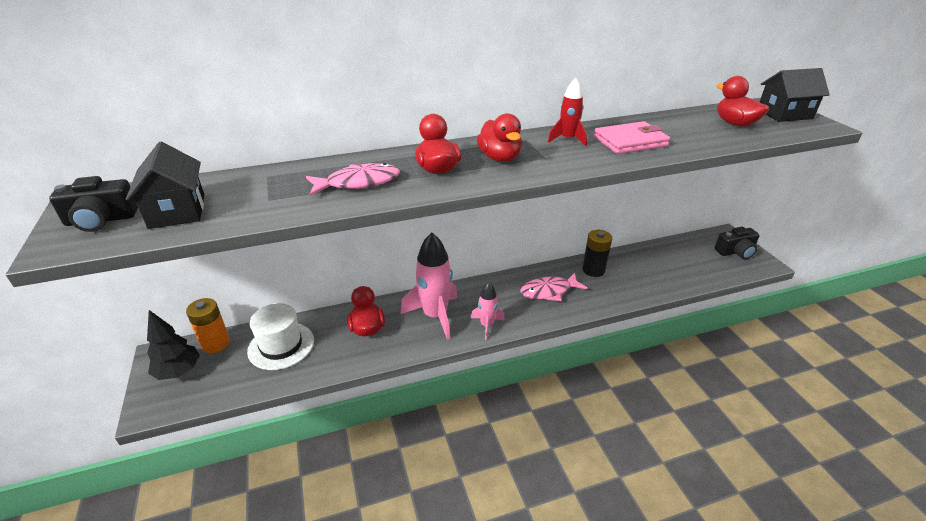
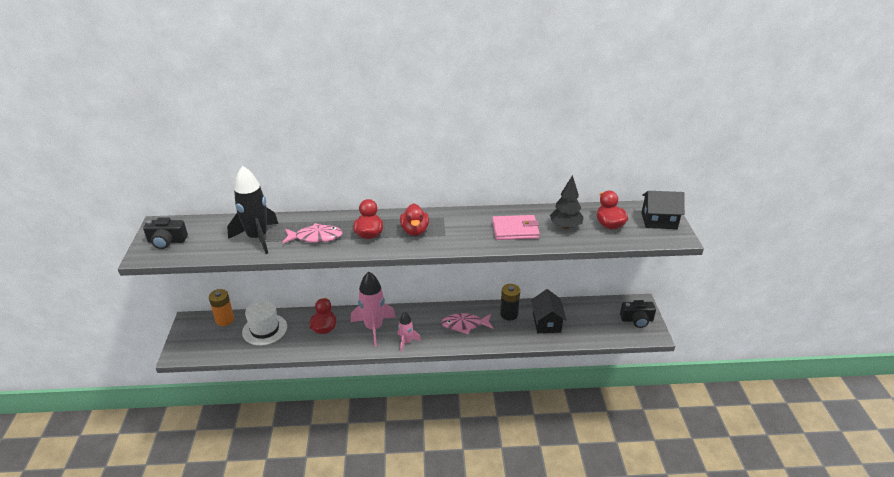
camera: 15 degrees right, 0 degrees up
black house [126,141,204,229] -> black house moved to [531,289,567,333]
black tree [147,310,200,380] -> black tree moved to [550,175,584,229]
red rocket [548,78,587,146] -> none
none -> black rocket [227,166,278,254]

